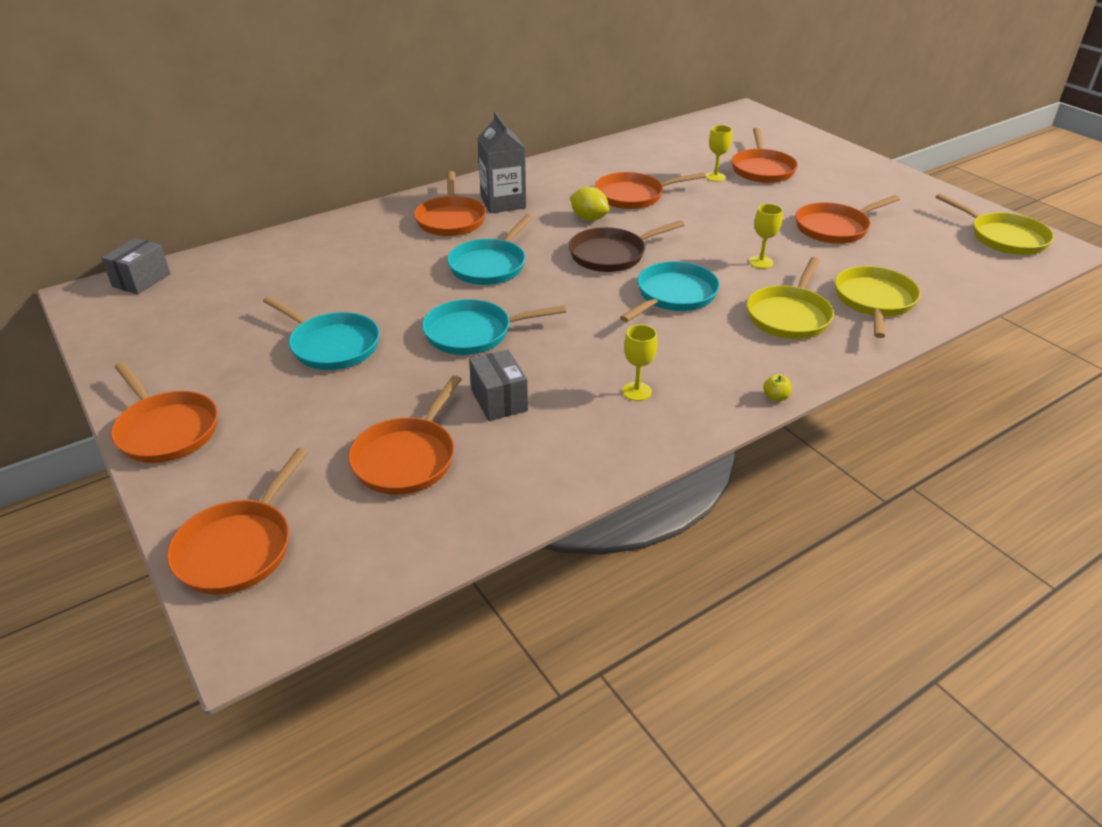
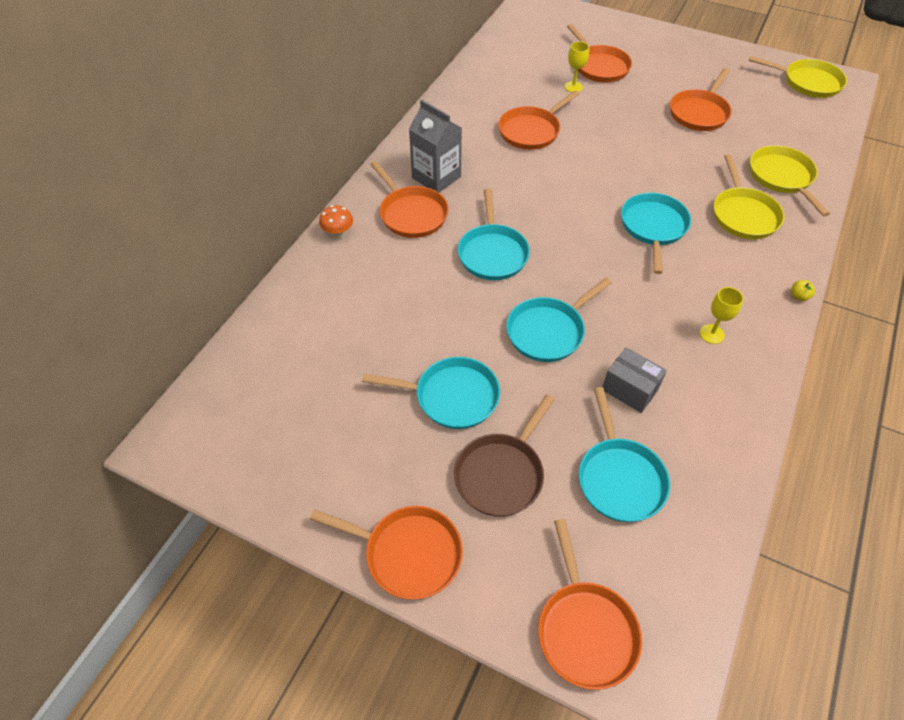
camera: 30 degrees left, 15 degrees up
grey box [101,238,170,294] -> none
orange pan [348,375,462,495] -> turquoise pan [579,387,670,522]
brown pan [569,220,685,272] -> brown pan moved to [454,394,555,517]
yellow lemon [570,187,609,221] -> none
yellow goblet [749,204,783,269] -> none
none -> orange mushroom [319,205,353,239]

